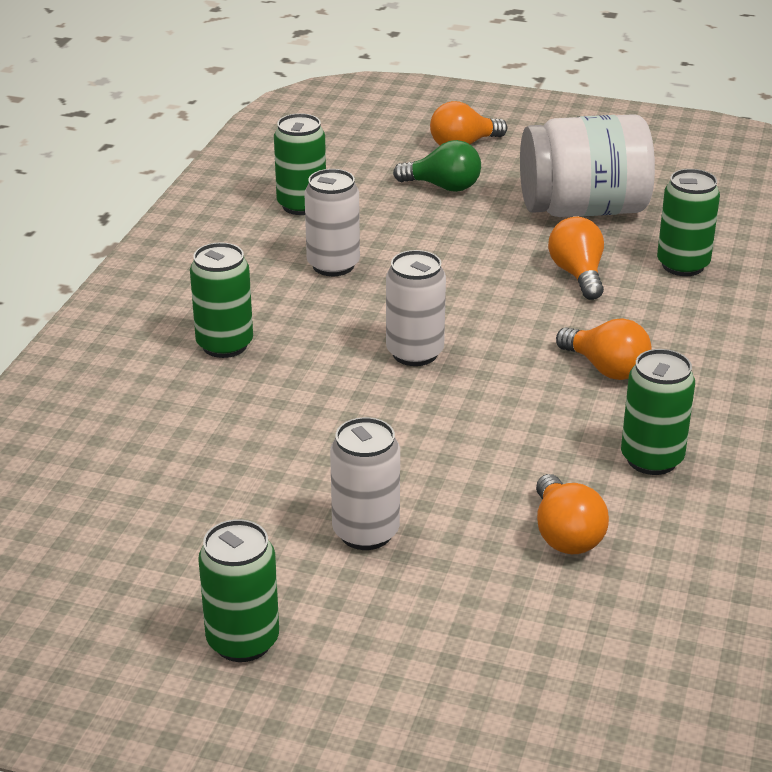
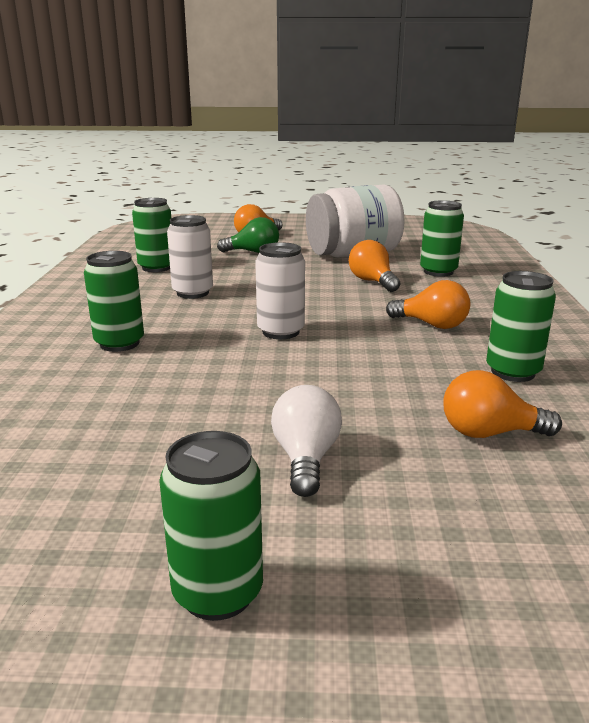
camera: 15 degrees left, 10 degrees down
white can [330,417,400,550] -> white light bulb [271,385,342,497]
orange light bulb [536,474,609,554] -> orange light bulb turned 120 degrees clockwise [443,370,562,438]

